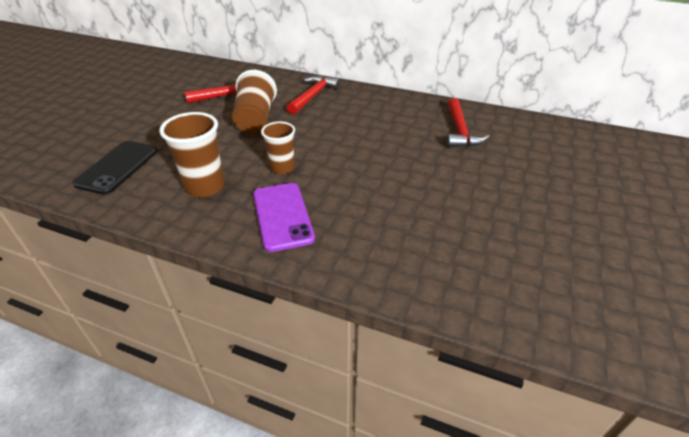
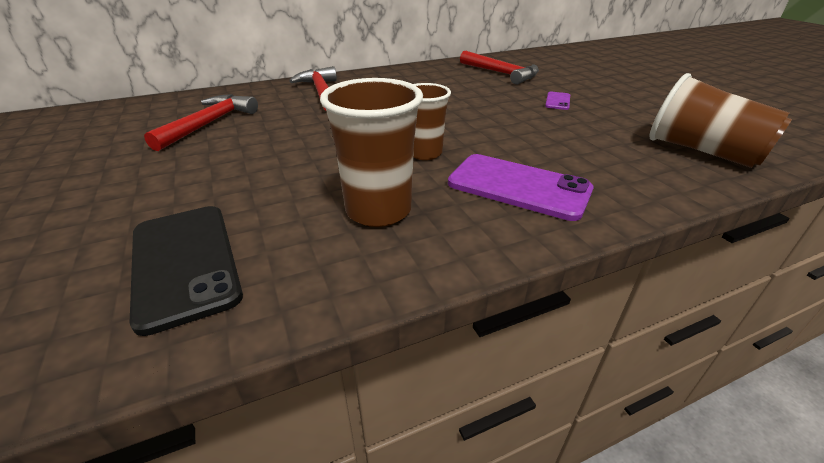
camera: 45 degrees left, 5 degrees down
brown cup [232,70,277,133] -> brown cup moved to [649,73,792,168]
none -> purple phone [545,92,570,110]

